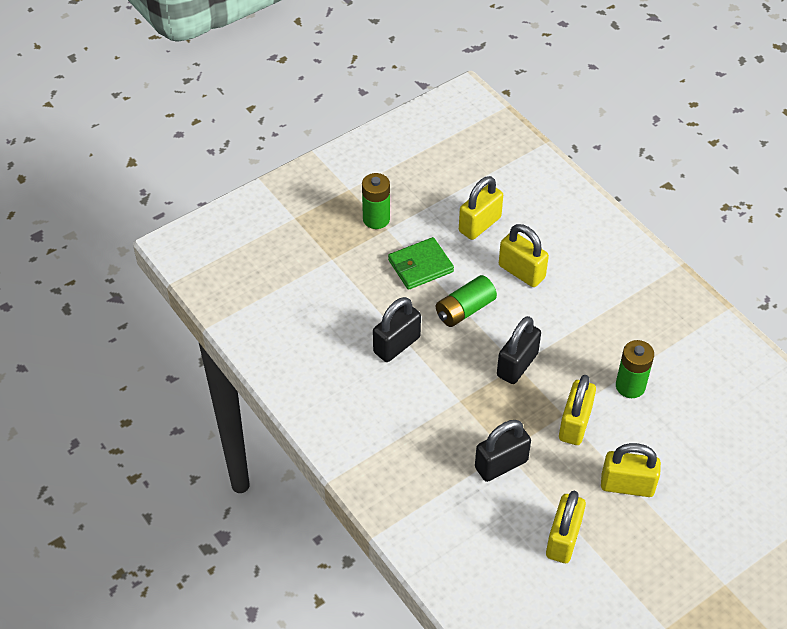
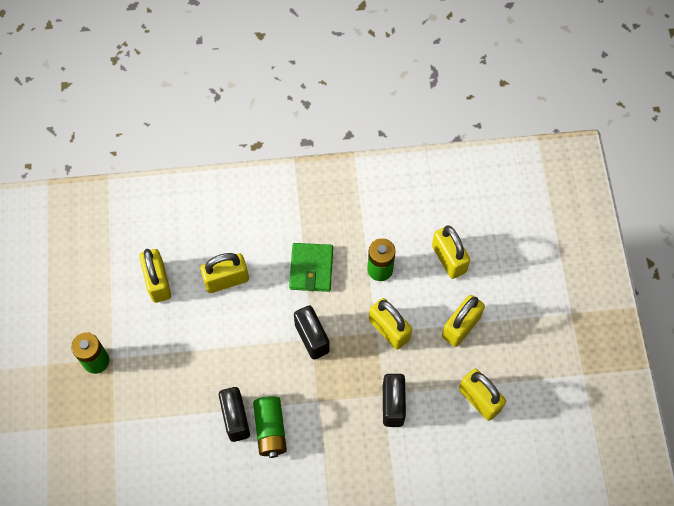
camera: 60 degrees left, 15 degrees up
green wallet [388,237,454,290] -> green wallet moved to [289,243,333,292]
green battery [436,275,497,327] -> green battery moved to [253,396,287,458]
none -> yellow padlock [432,225,470,279]

